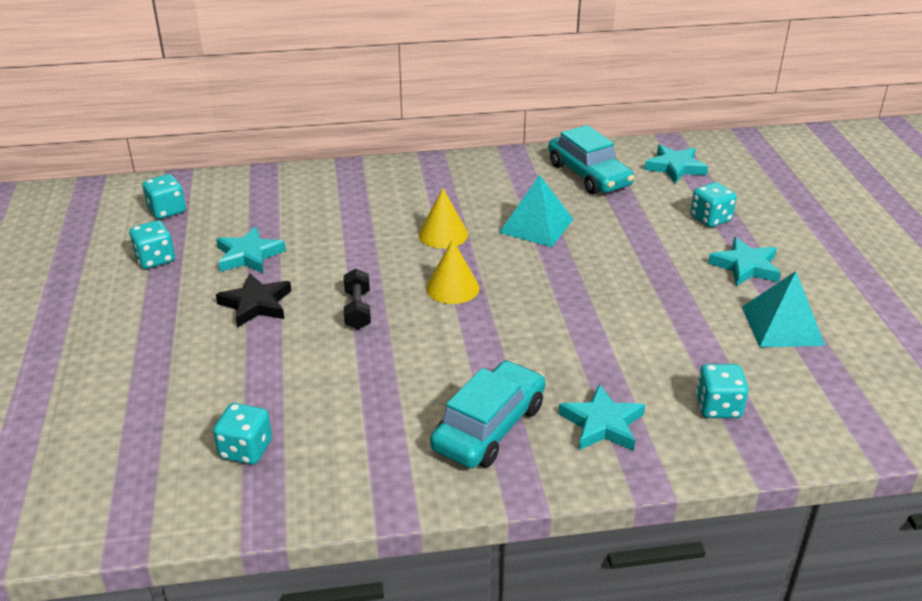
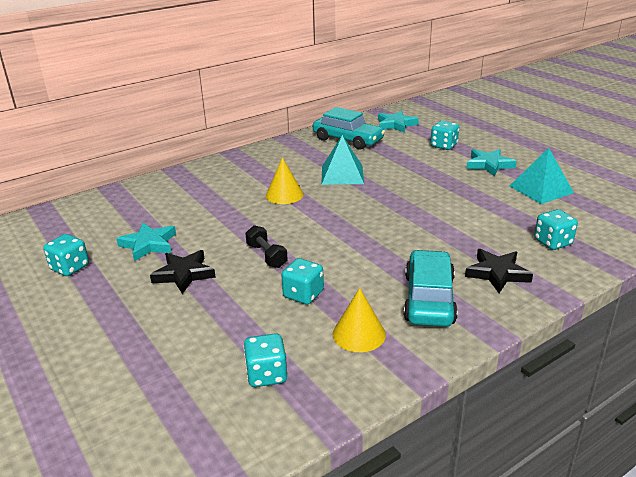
camera: 25 degrees left, 5 degrees down
turquoise dice [143,174,186,219] -> turquoise dice moved to [281,258,324,305]
yellow cone [426,239,480,304] -> yellow cone moved to [333,288,386,352]
turquoise star [559,384,645,451] -> black star [465,249,533,293]

